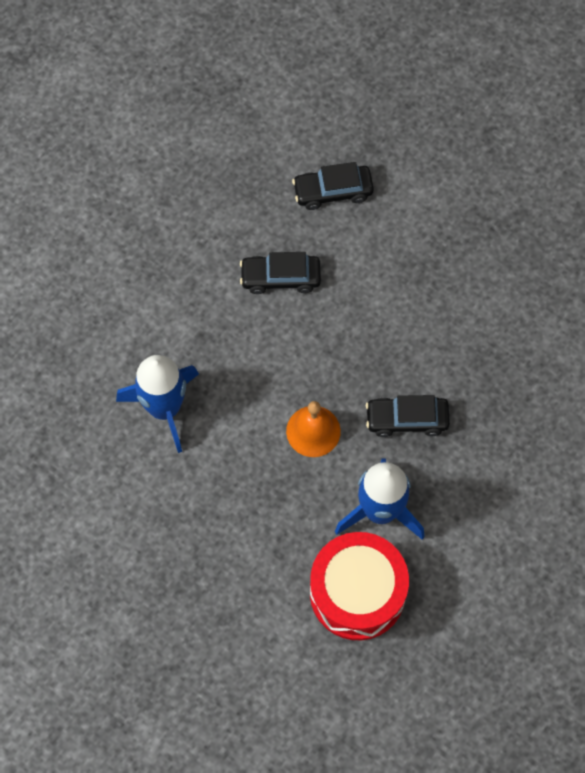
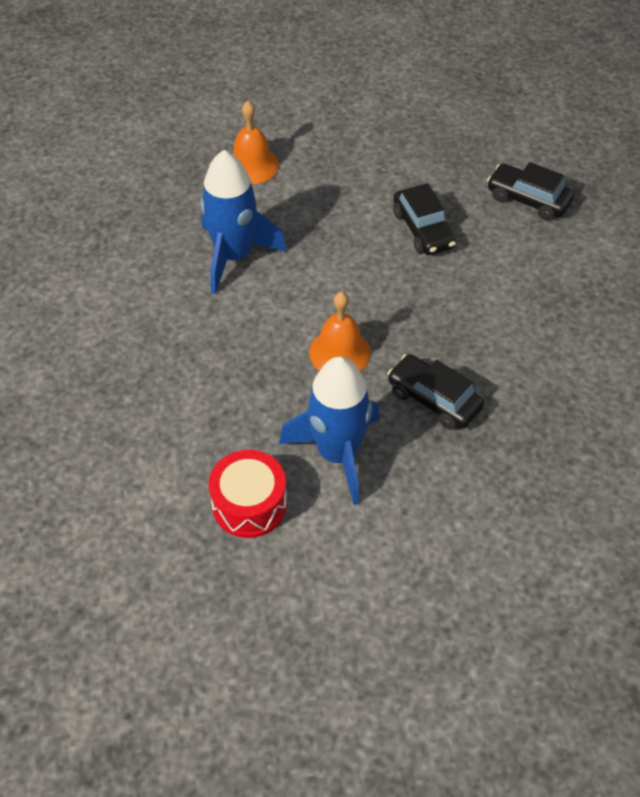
camera: 40 degrees right, 15 degrees down
black car [240,252,321,294] -> black car turned 150 degrees counterclockwise [393,183,456,255]
red drum [310,532,409,640] -> red drum [209,450,287,538], size x0.64
none -> orange bell [233,101,279,184]

